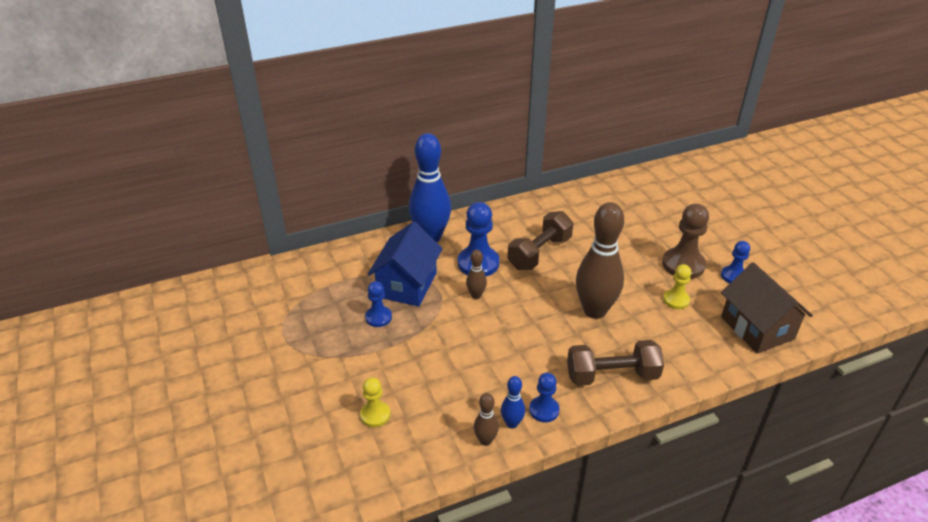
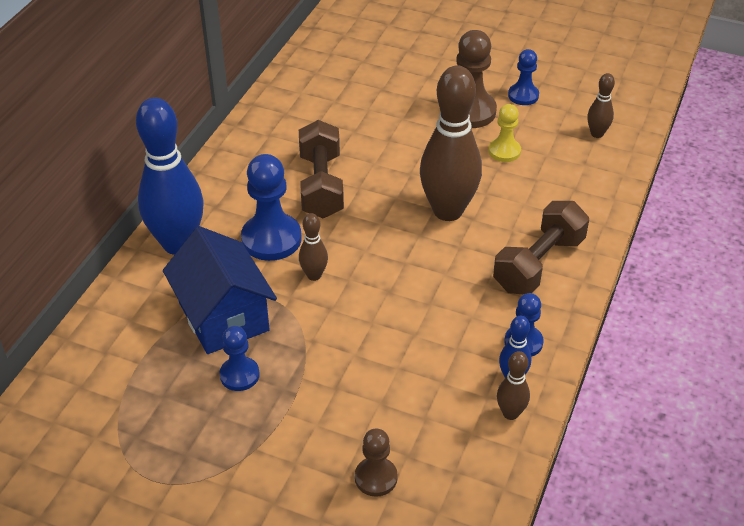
camera: 45 degrees left, 5 degrees up
yellow pawn [360,377,390,427] -> brown pawn [355,428,398,497]
brown house [721,262,813,354] -> brown bowling pin [587,73,615,138]

